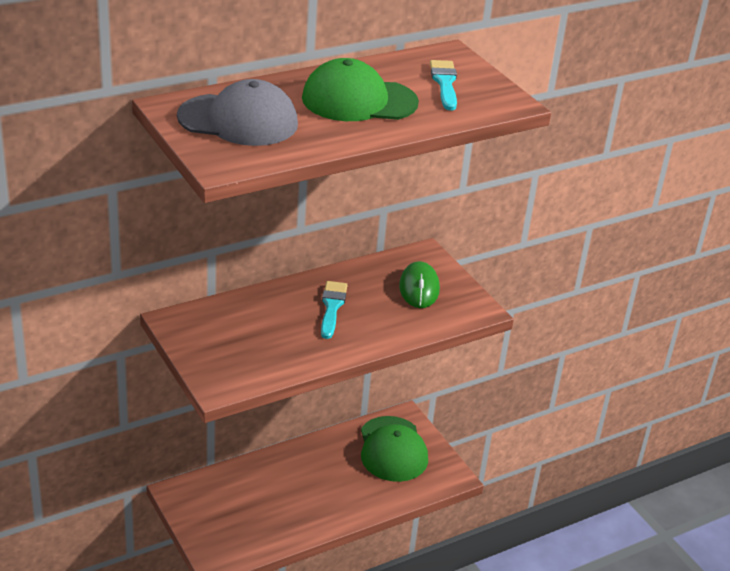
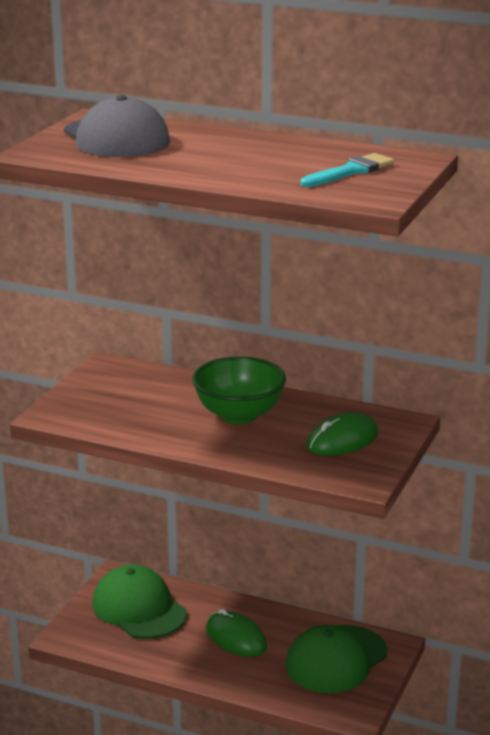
camera: 55 degrees right, 10 degrees down
green cap [302,58,419,121] -> green cap moved to [92,565,187,639]
turquoise brush [321,281,347,339] -> green bowl [192,357,286,424]
none -> green mouse [206,609,267,657]

